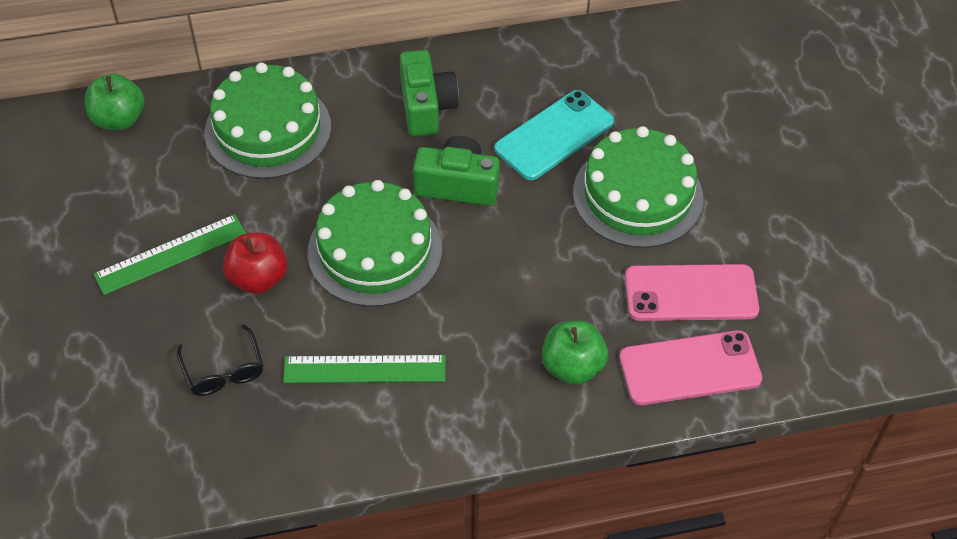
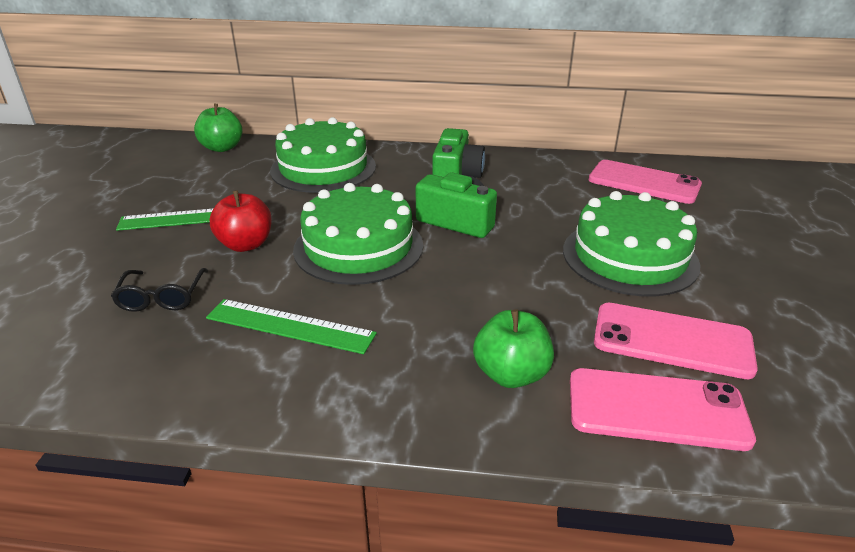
camera: 20 degrees right, 20 degrees down
turquoise phone [495,90,614,180] -> none
none -> pink phone [589,160,702,204]

